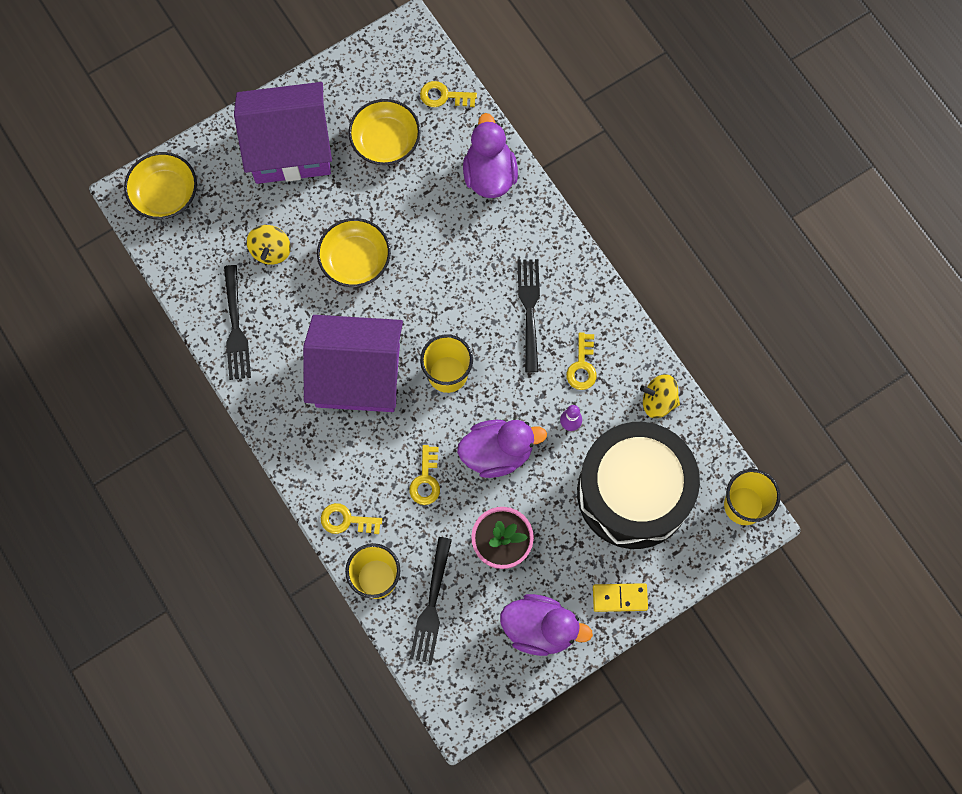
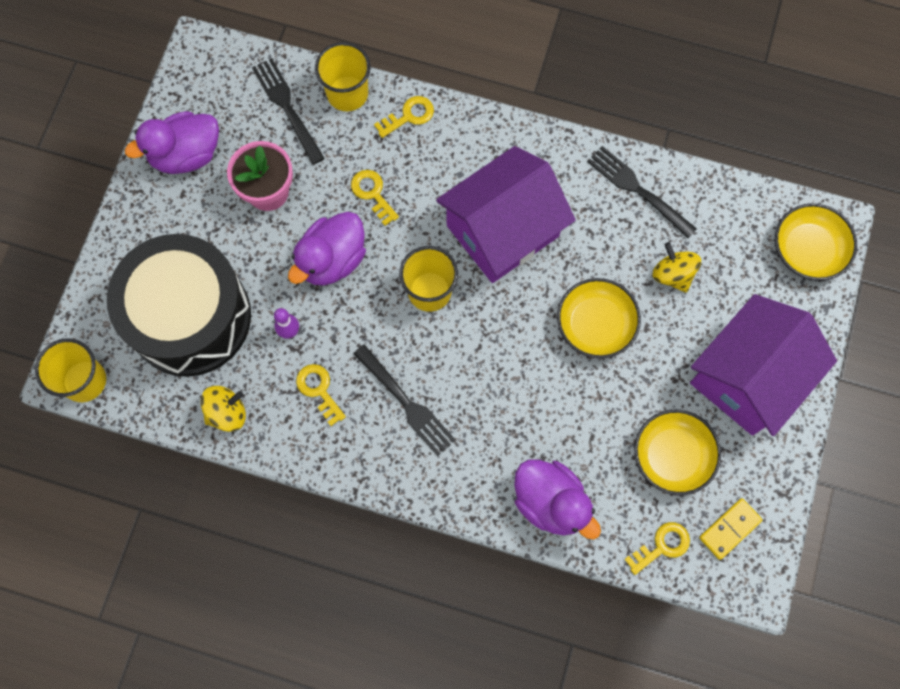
camera: 140 degrees right, 0 degrees up
yellow domino [593,583,648,612] -> yellow domino moved to [699,498,762,560]

